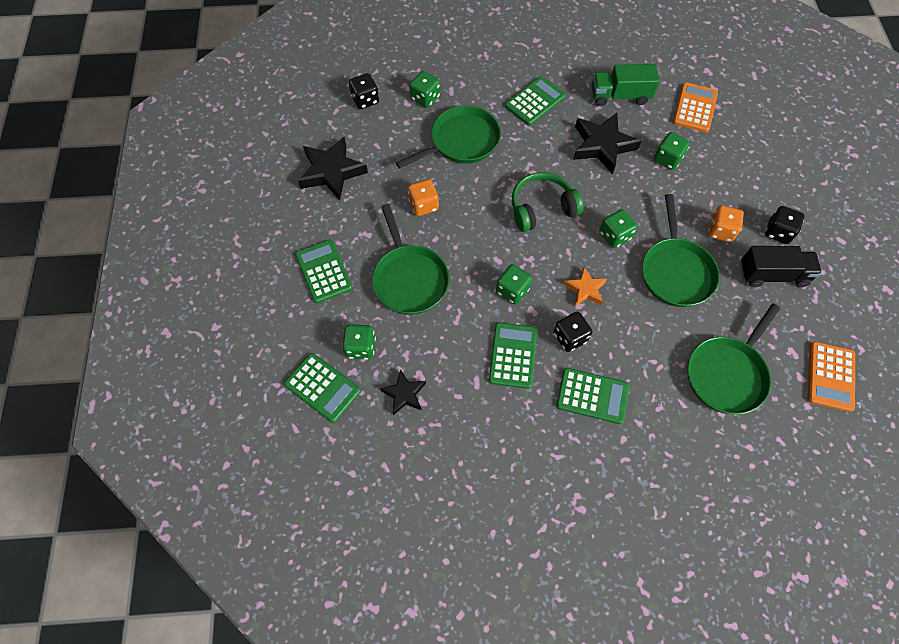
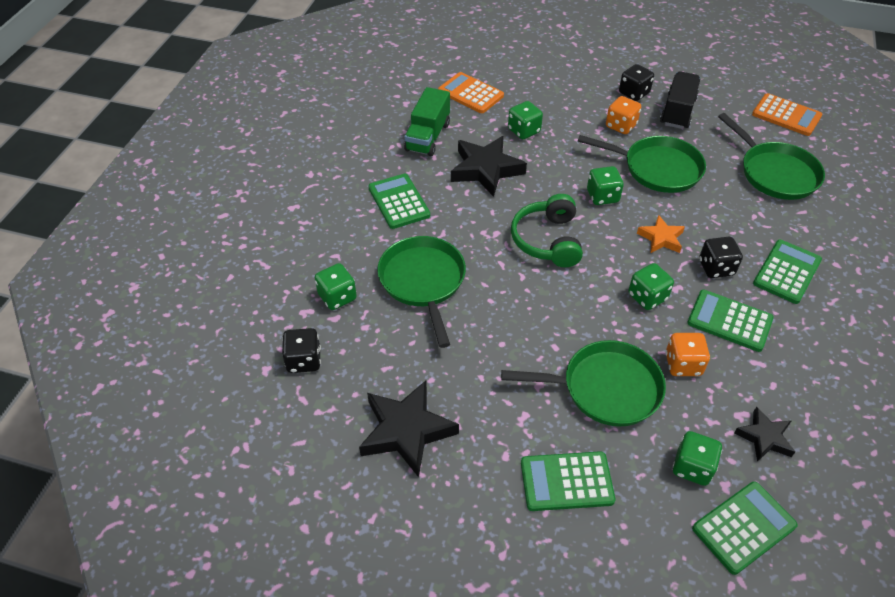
camera: 70 degrees left, 15 degrees down
orange dice [408,179,439,216] -> orange dice moved to [665,333,710,376]

